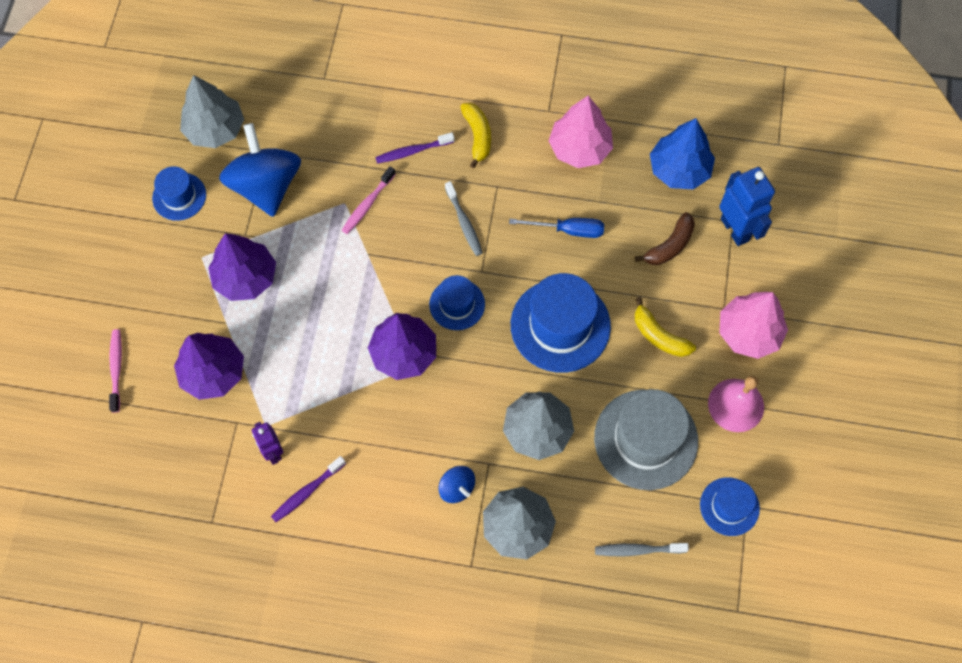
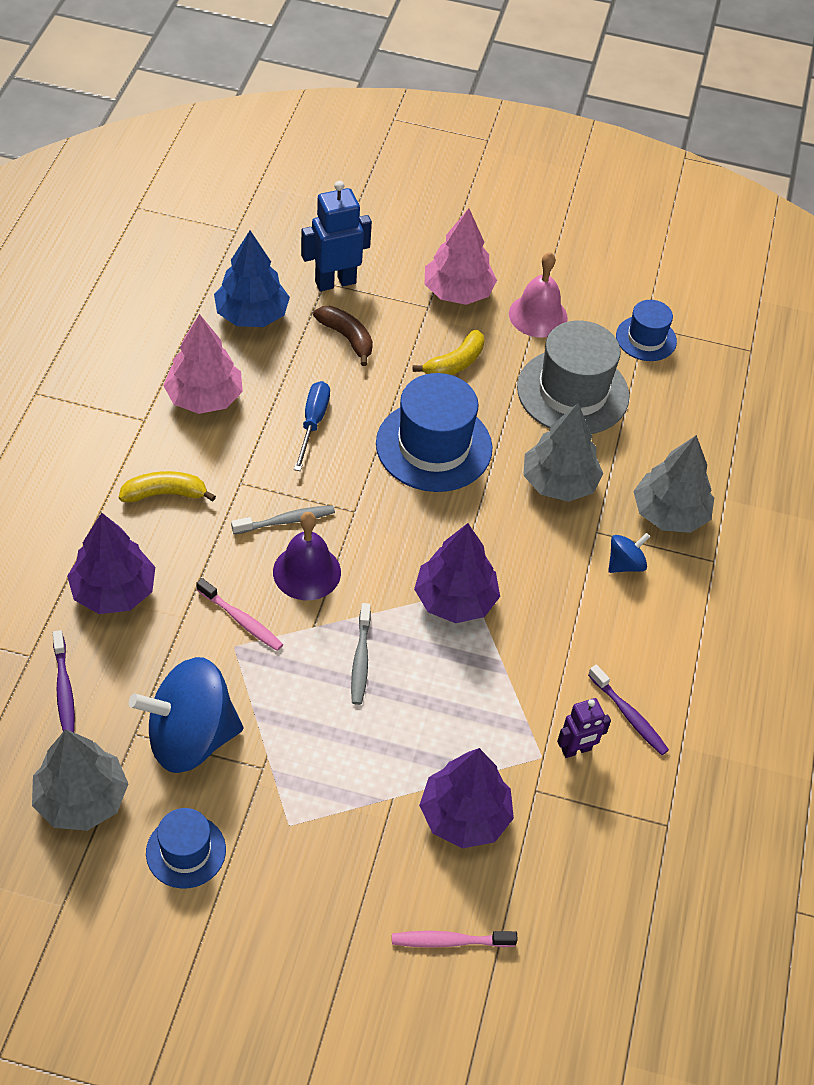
camera: 90 degrees left, 15 degrees down
purple tree [208,233,276,301] -> purple tree moved to [67,513,155,614]
purple toothbrush [375,132,454,163] -> purple toothbrush moved to [53,630,75,732]
blue hat [429,275,485,330] -> none
grey toothbrush [595,543,689,556] -> grey toothbrush moved to [351,603,371,705]
none -> purple bell [273,512,341,600]

